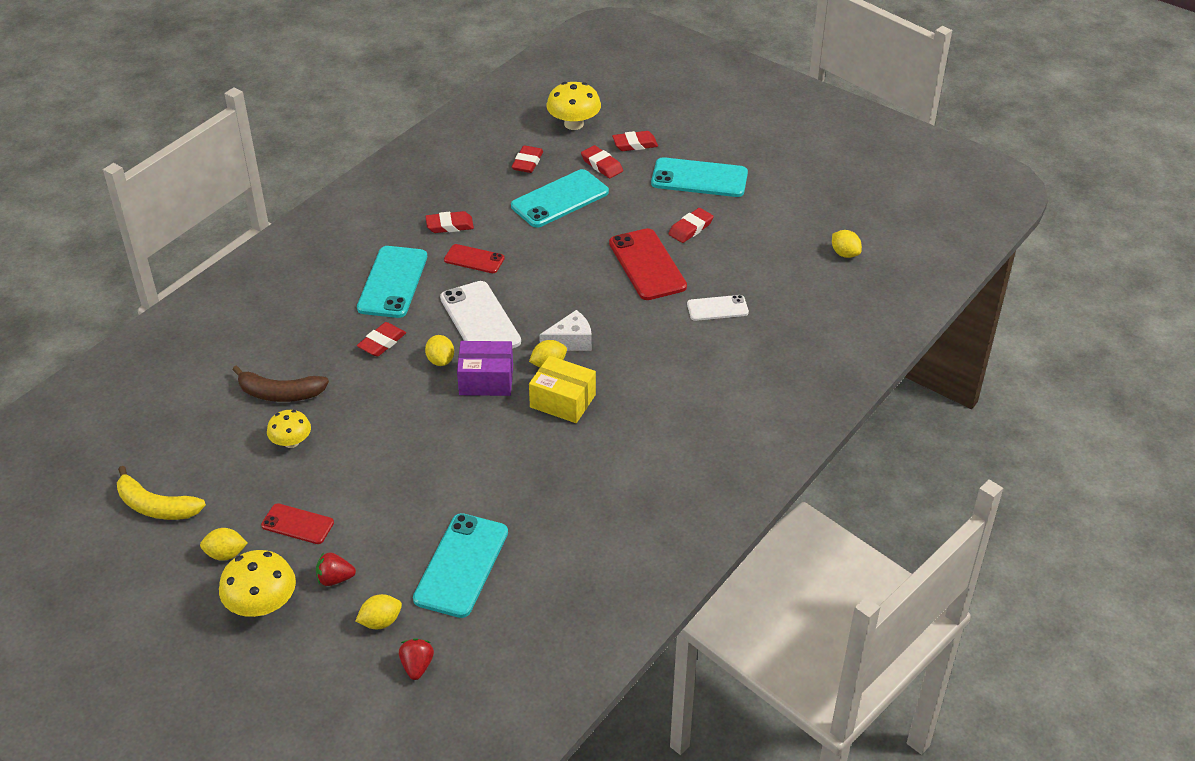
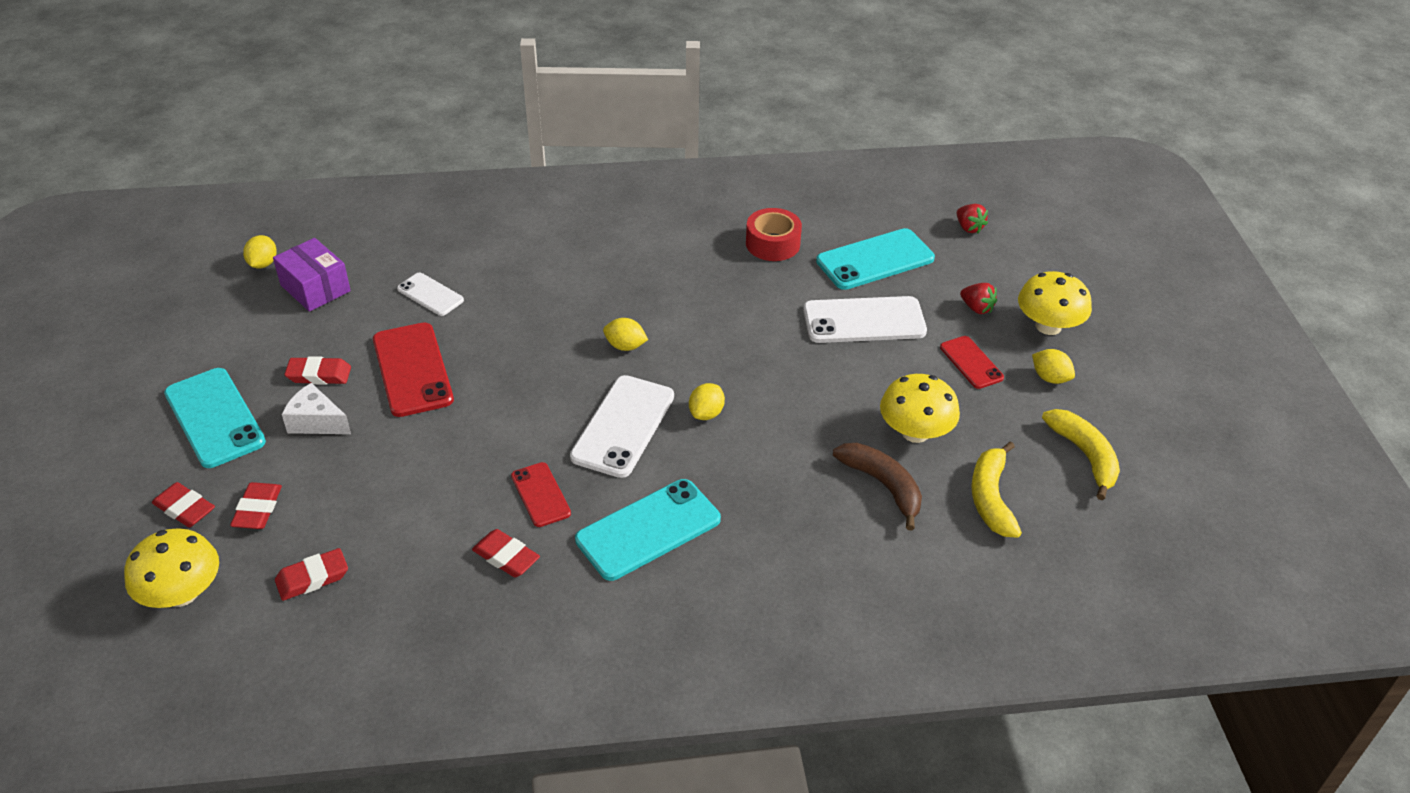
camera: 135 degrees left, 0 degrees up
yellow mushroom [267,410,311,448] -> yellow mushroom [880,374,960,443], size x1.56
yellow lemon [355,594,402,629] -> none
red eraser [357,322,406,357] -> none
red strawberry [399,638,434,680] -> red strawberry turned 75 degrees counterclockwise [957,204,988,233]
purple box [457,341,513,396] -> purple box moved to [273,238,351,312]
turquoise phone [511,169,609,228] -> none
yellow box [529,356,596,423] -> none
white cheese [539,310,592,351] -> white cheese moved to [282,383,351,434]
red phone [609,228,687,300] -> red phone turned 45 degrees counterclockwise [373,322,454,417]
none -> red tape [746,208,802,261]
none -> white phone [803,296,927,343]
none -> yellow banana [971,441,1022,538]

